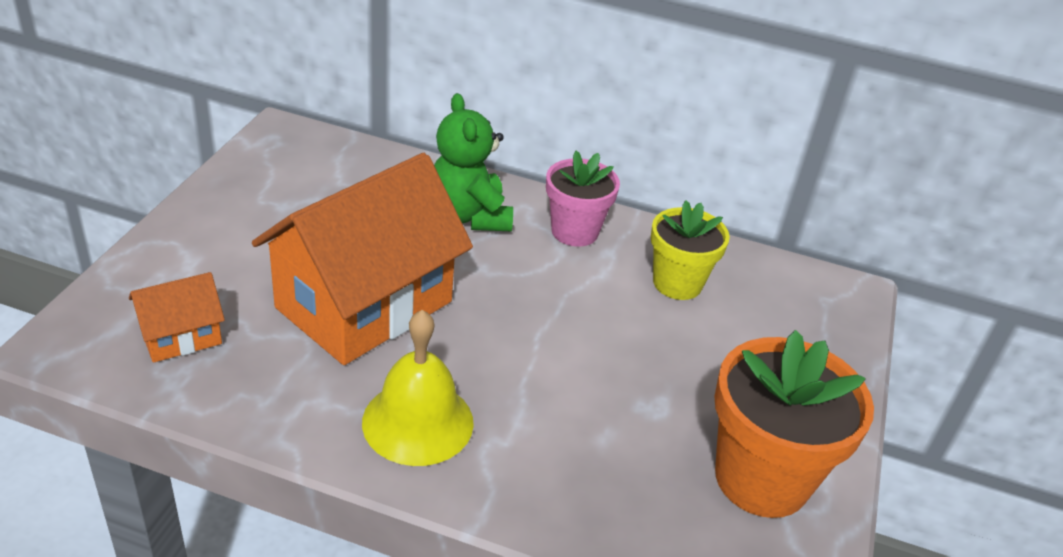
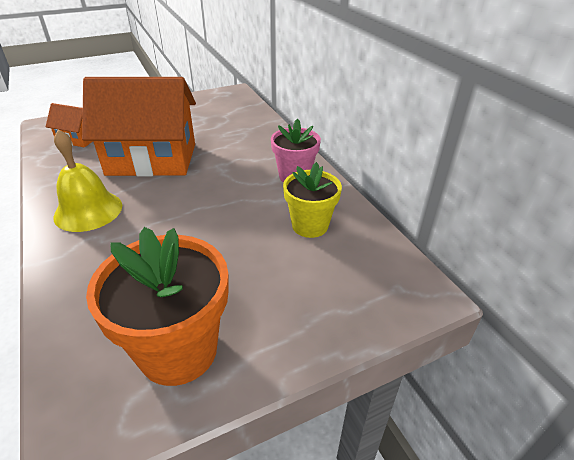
camera: 50 degrees right, 0 degrees up
green teddy bear [434,93,513,231] -> none

